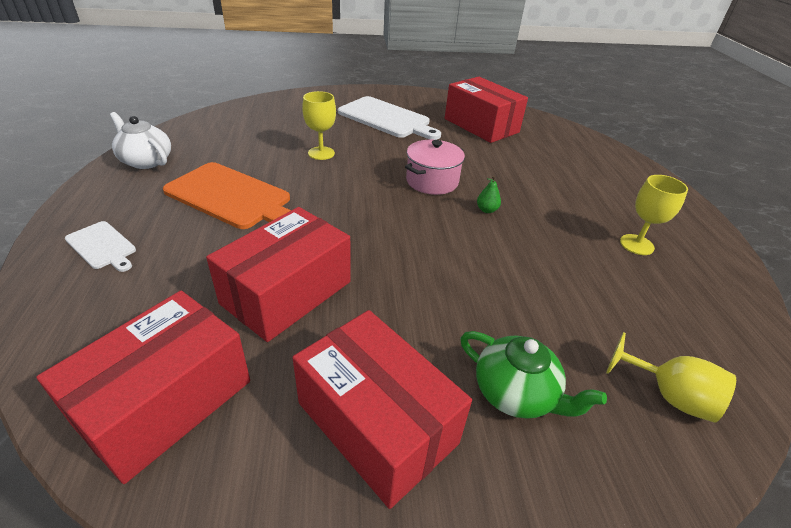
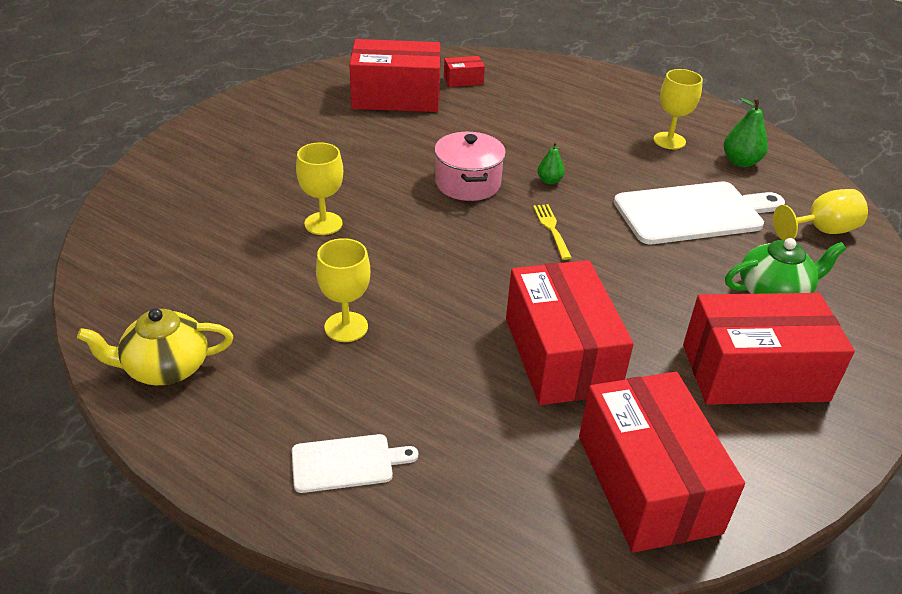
camera: 50 degrees left, 0 degrees up
white teapot [110,112,171,169] -> yellow teapot [77,308,233,385]
orange cutting board [163,162,291,229] -> yellow goblet [316,238,370,342]
white cutting board [338,96,441,140] -> white cutting board moved to [614,182,785,244]
none -> red box [444,56,485,87]
none -> yellow fork [533,204,572,260]
none -> green pear [723,98,768,167]

